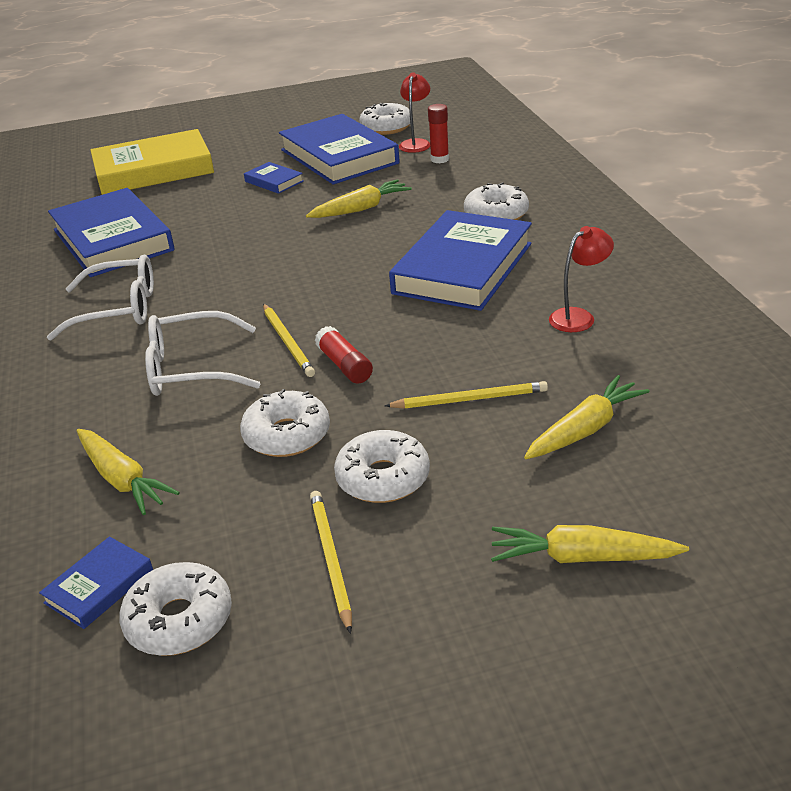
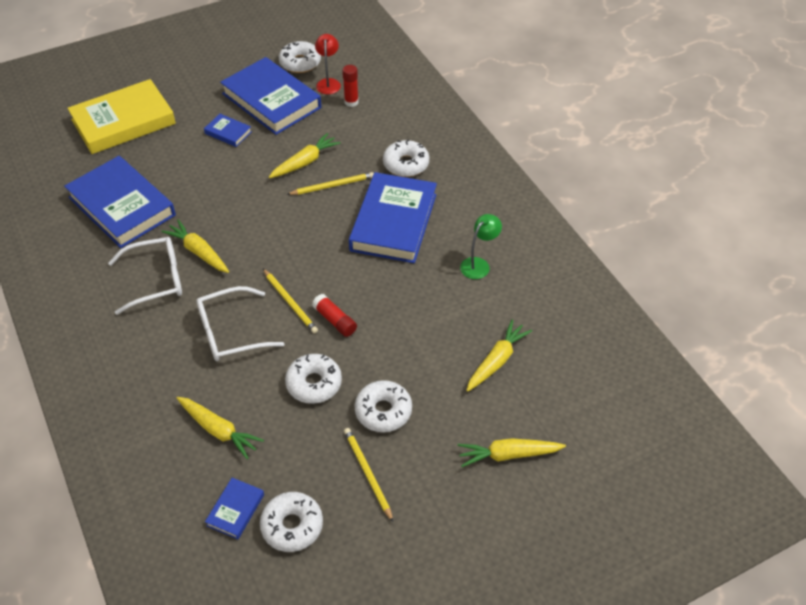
camera: 15 degrees left, 15 degrees up
yellow pencil [385,381,548,409] -> yellow pencil moved to [287,172,374,195]
red lamp [549,226,614,332] -> green lamp [460,214,502,279]
none -> yellow carrot [161,220,229,273]

